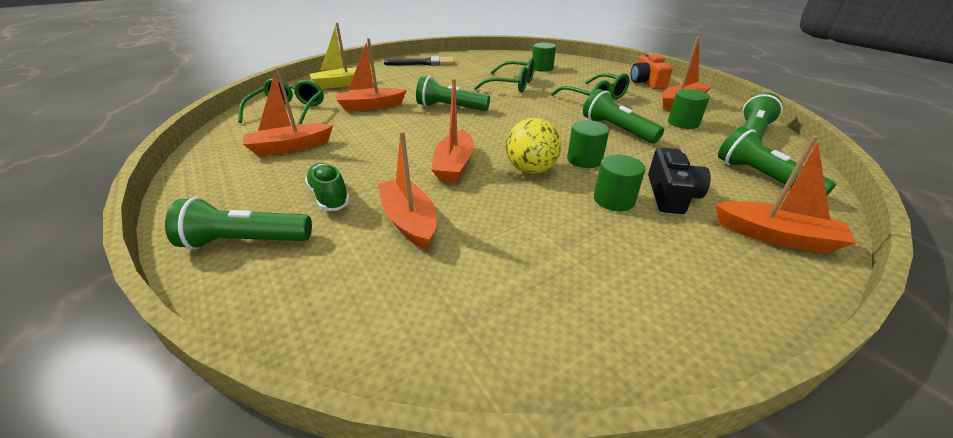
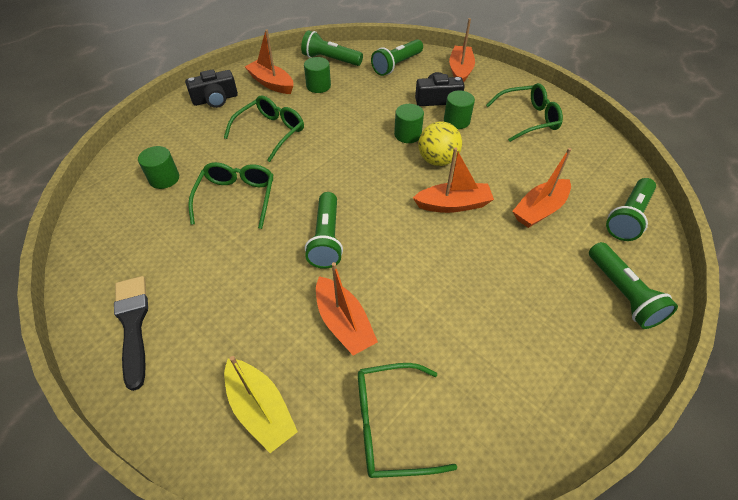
camera: 105 degrees left, 15 degrees up
orange boat [243,67,333,156] -> none
green shoe [305,163,350,211] -> none
green flashlight [583,89,664,143] -> green flashlight moved to [606,178,656,241]
orange camera [631,53,673,89] -> black camera [185,69,238,108]
none -> green glasses [486,83,563,142]

